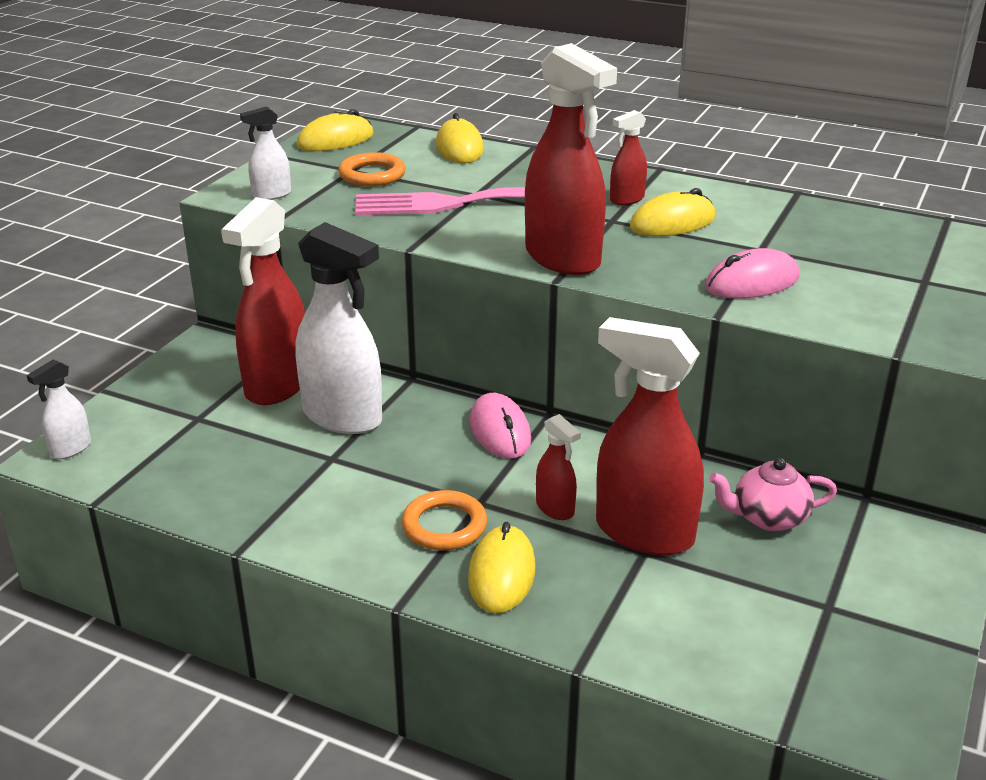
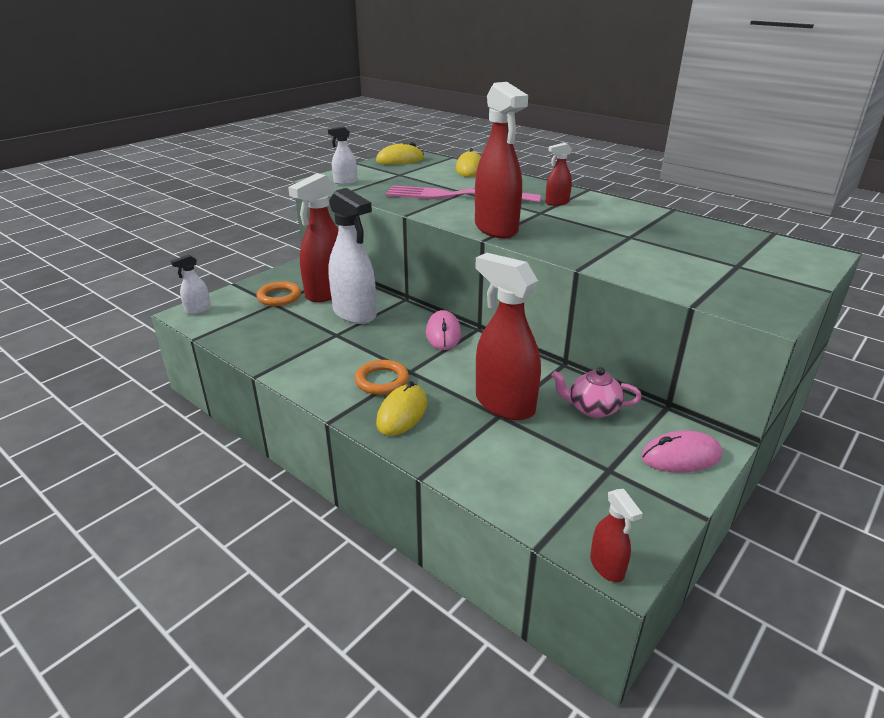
camera: 15 degrees right, 0 degrees up
orange ring [338,152,406,186] -> orange ring moved to [257,281,301,306]
red spray bottle [536,414,581,520] -> red spray bottle moved to [590,489,643,582]
yellow mouse [630,188,715,236] -> none
pink mouse [705,248,799,299] -> pink mouse moved to [641,431,722,473]

